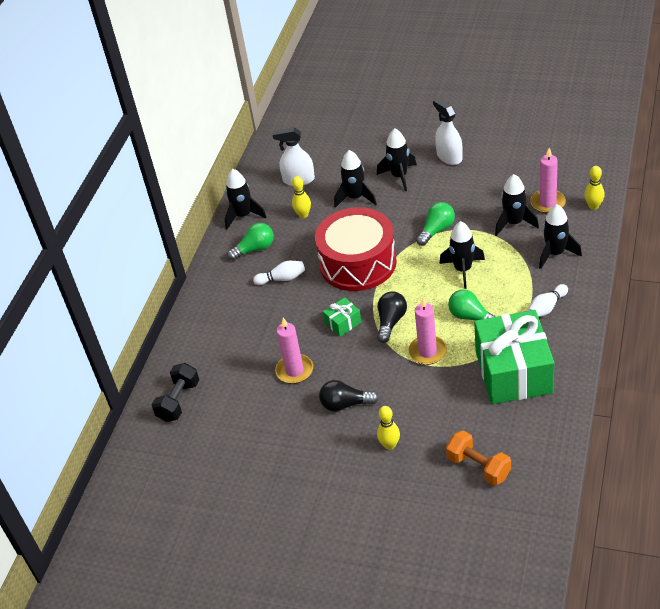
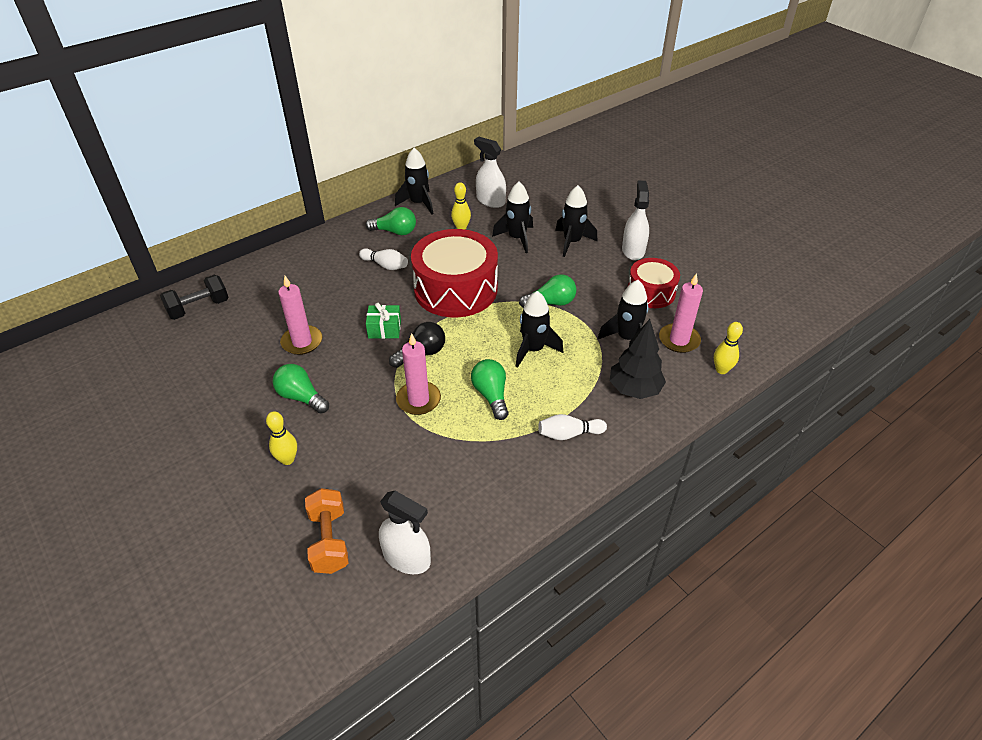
camera: 30 degrees right, 0 degrees up
black light bulb [319,380,379,412] -> green light bulb [272,364,329,413]
green gift [474,310,554,404] -> none
black rocket [539,204,582,269] -> black tree [610,319,666,399]
none -> white spray bottle [379,491,431,574]
none -> red drum [628,258,680,308]

